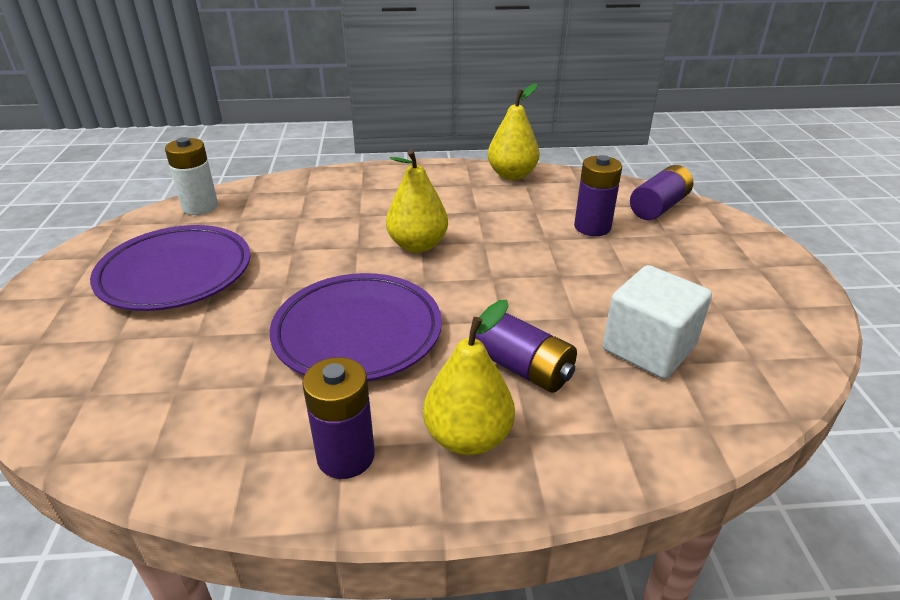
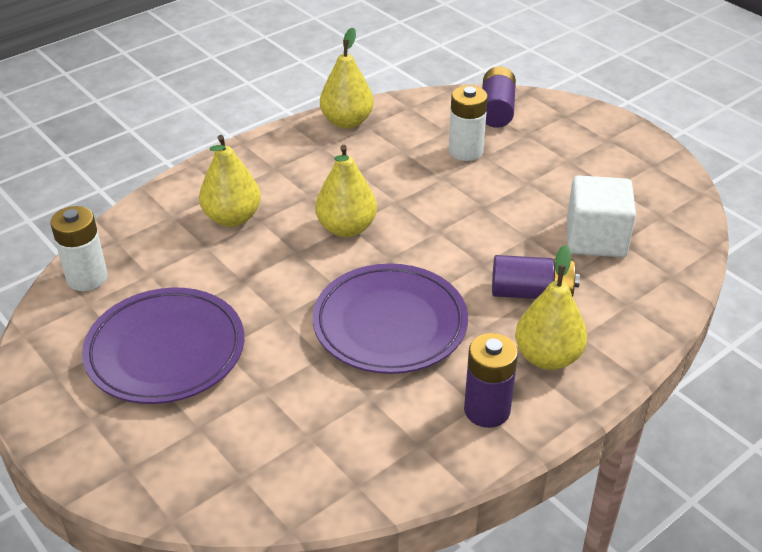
camera: 35 degrees left, 5 degrees up
purple battery [574,155,622,236] -> white battery [449,86,488,161]
none -> yellow pear [199,135,261,227]

